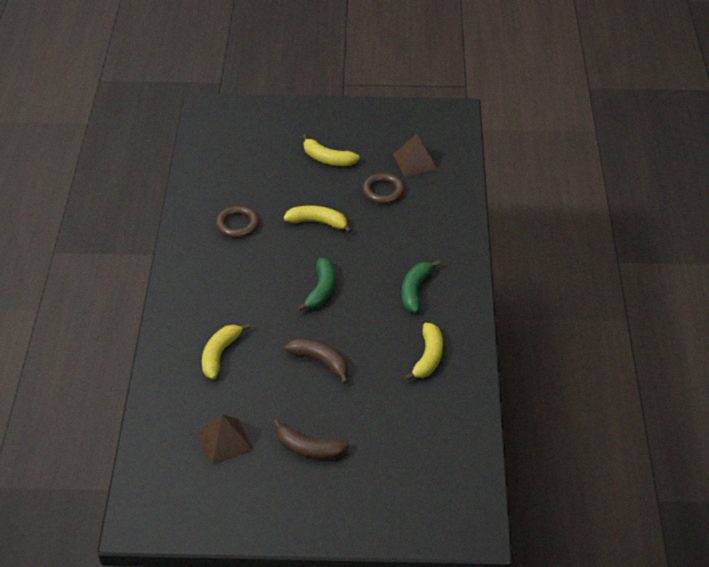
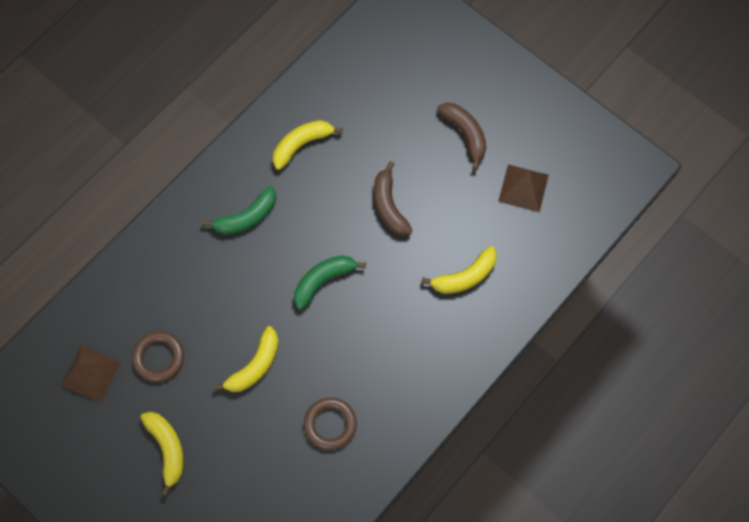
camera: 140 degrees left, 25 degrees up
yellow banana [284,205,352,233] -> yellow banana turned 105 degrees counterclockwise [214,326,279,392]

